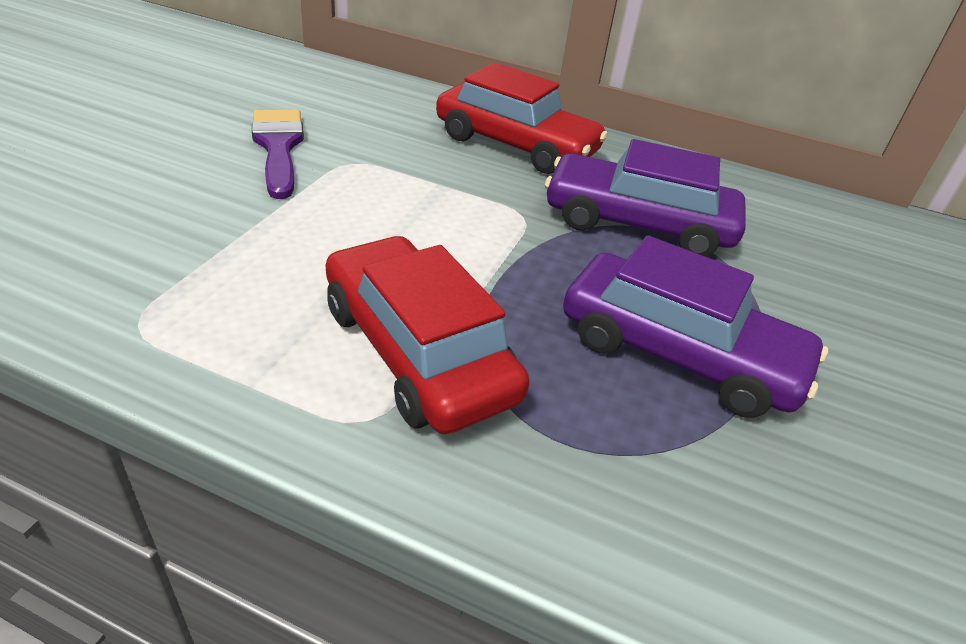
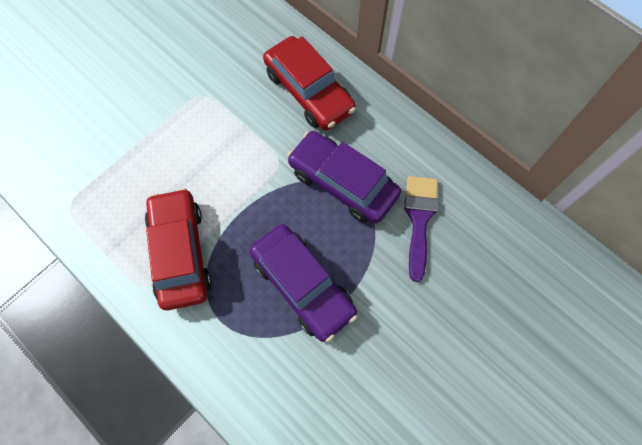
camera: 25 degrees right, 30 degrees up
purple brush [252,110,304,199] -> purple brush moved to [404,176,438,282]

